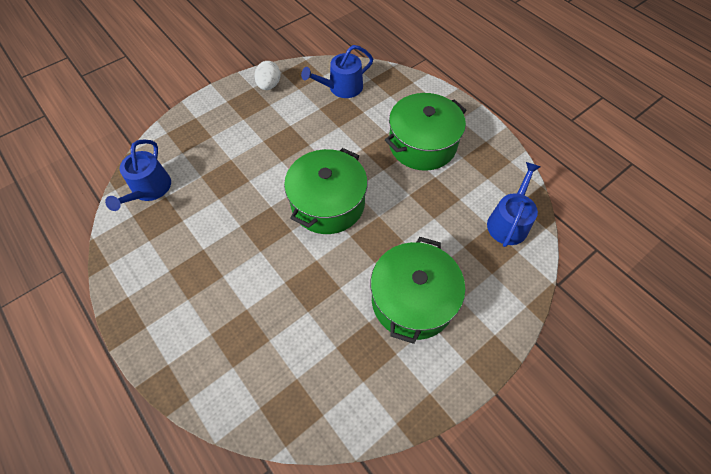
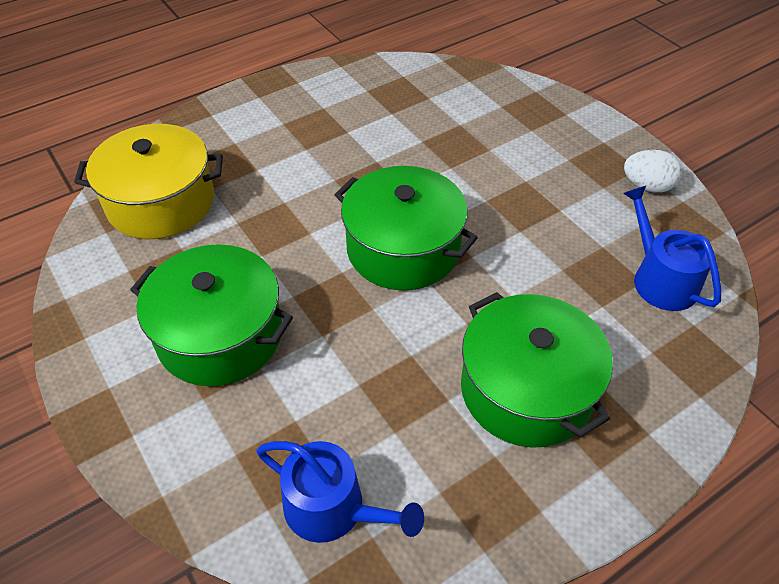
camera: 95 degrees right, 10 degrees down
blue watering can [105,139,171,211] -> none
none -> yellow pot [74,124,223,239]

